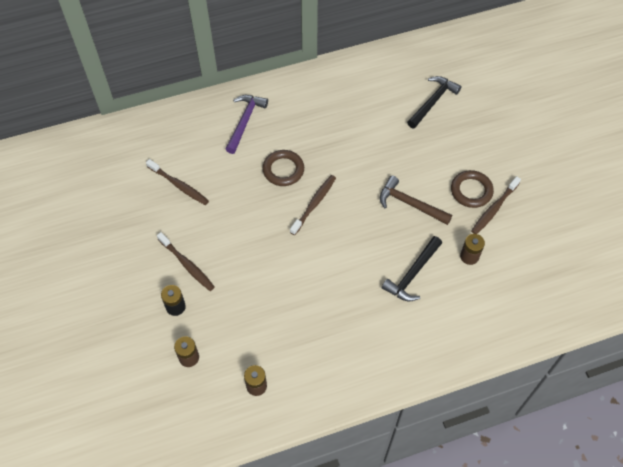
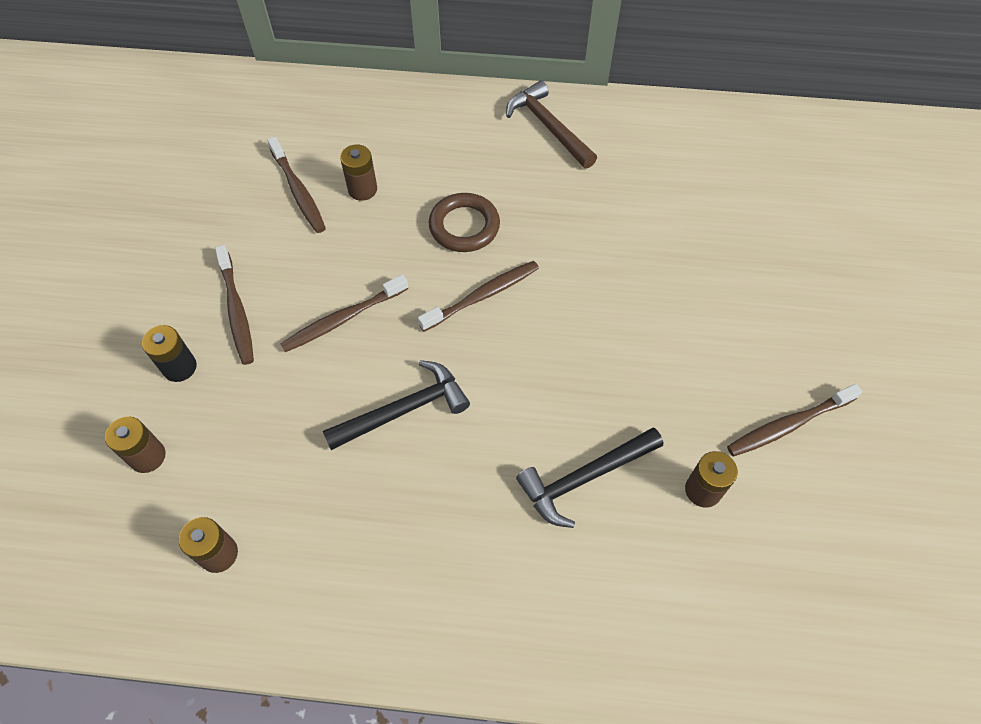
camera: 25 degrees right, 0 degrees up
purple hammer [225,95,268,154] -> none
brown hammer [380,176,452,225] -> brown hammer moved to [506,80,597,169]
black hammer [407,76,462,129] -> black hammer moved to [323,360,470,450]
brown ring [451,170,494,208] -> none
none -> brown toothbrush [280,274,408,352]
none -> brown battery [340,145,377,201]

